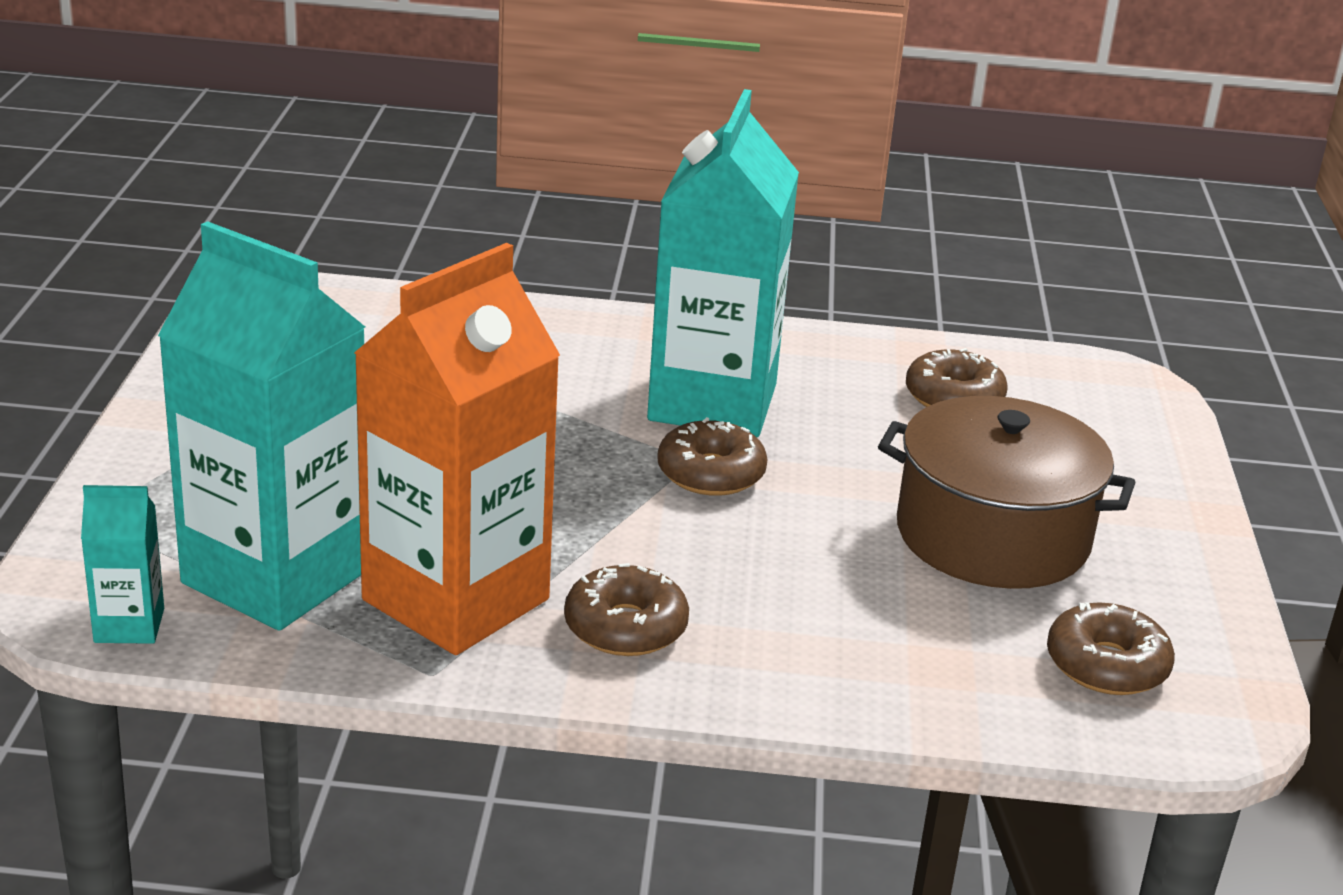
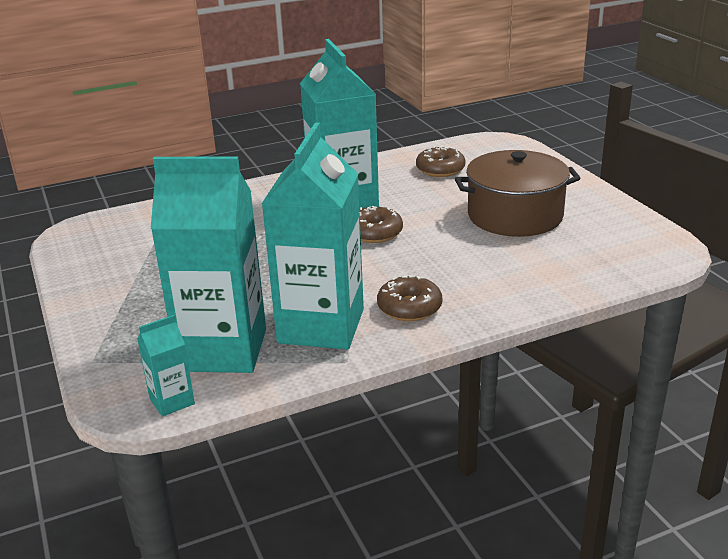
camera: 25 degrees left, 0 degrees up
orange carton [354,243,560,655] -> turquoise carton [262,123,364,349]
brown donut [1047,602,1175,695] -> none

